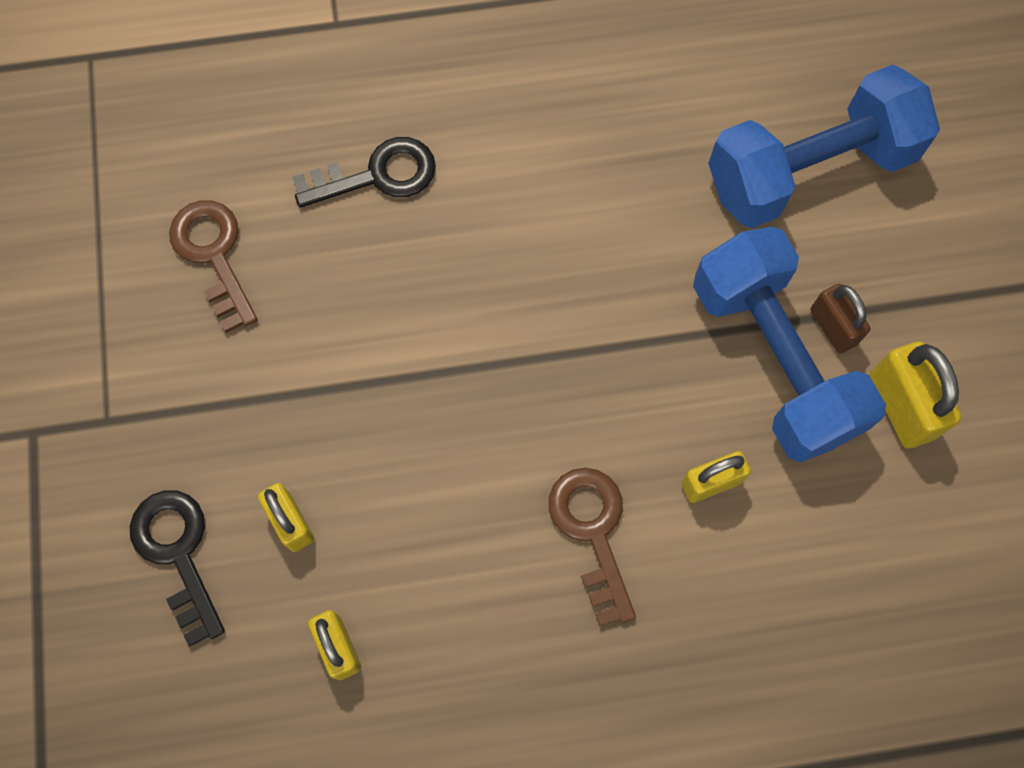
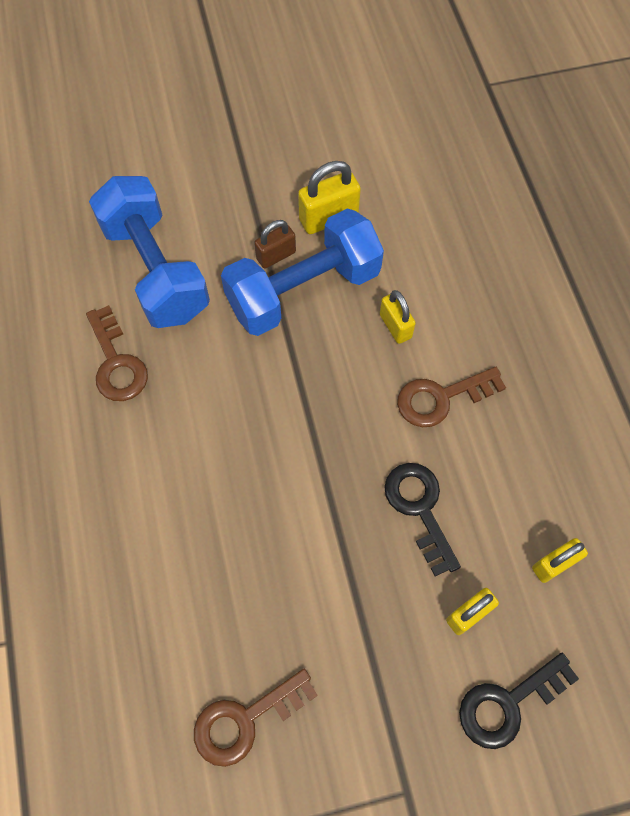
camera: 95 degrees left, 5 degrees down
black key [293,137,436,208] -> black key moved to [384,463,461,576]
none -> brown key [86,305,148,401]

